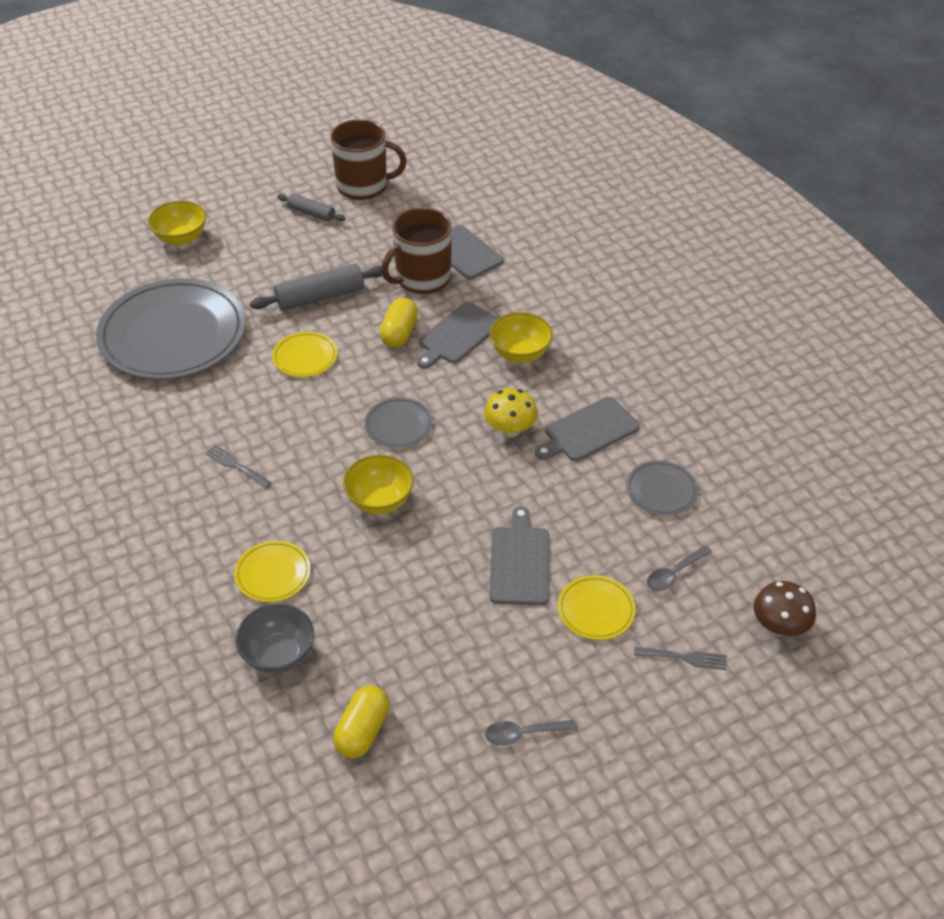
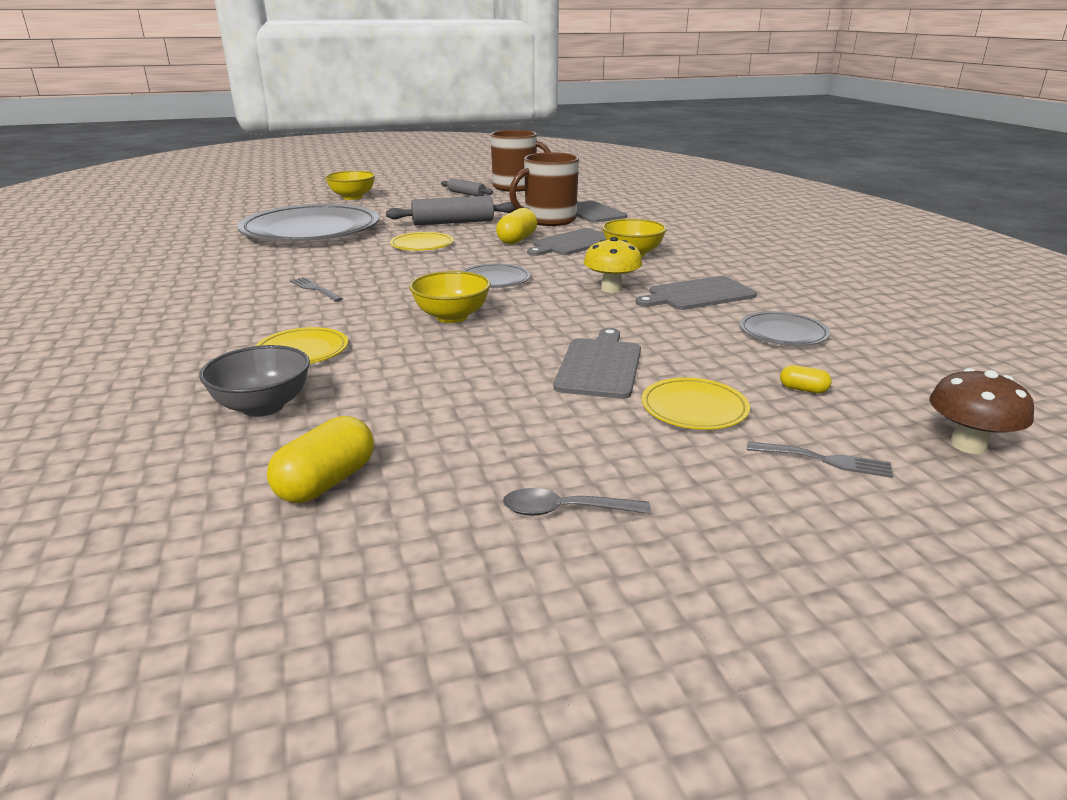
camera: 10 degrees right, 20 degrees down
grey spoon [647,546,712,591] -> yellow capsule [780,365,832,393]

